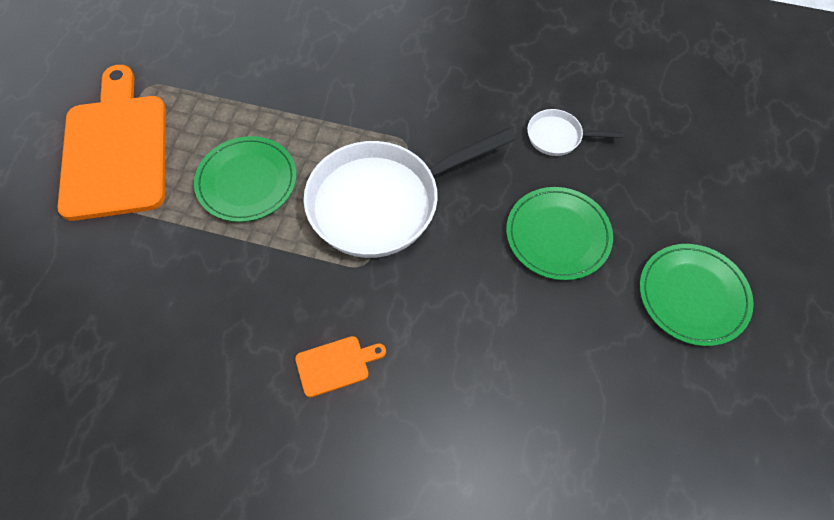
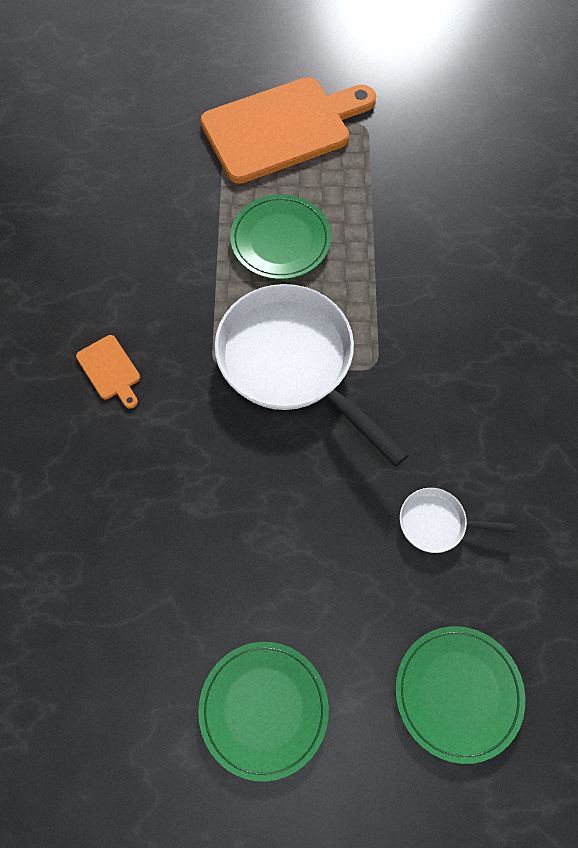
camera: 75 degrees right, 5 degrees up
green plate [506,187,613,280] -> green plate moved to [395,626,525,764]
white pan [527,109,623,156] -> white pan turned 75 degrees counterclockwise [400,488,516,553]

